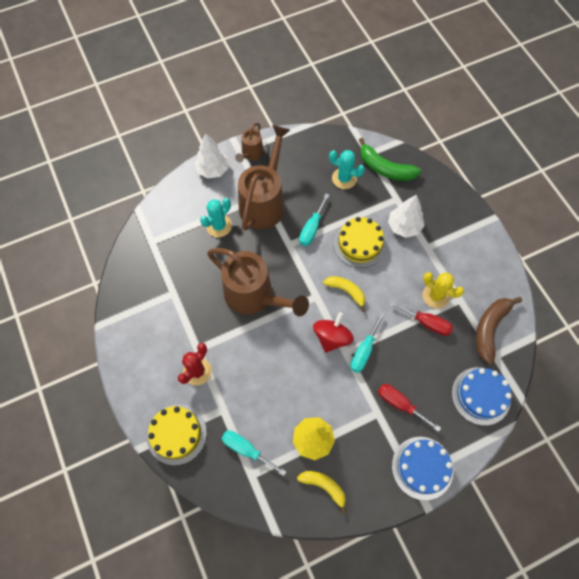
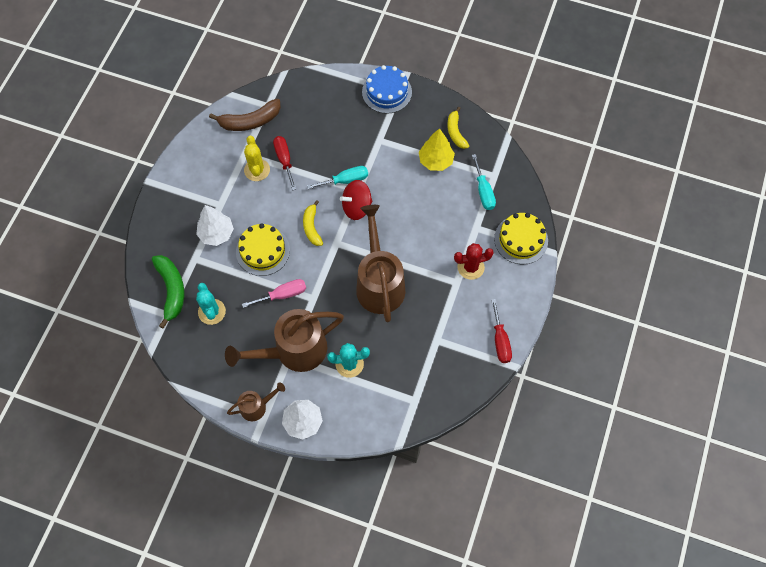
camera: 135 degrees left, 0 degrees up
turquoise screwdriver [299,194,329,246] -> pink screwdriver [242,279,306,308]
red screwdriver [378,384,441,432] -> red screwdriver moved to [491,299,512,363]
blue cake [452,367,512,425] -> none

